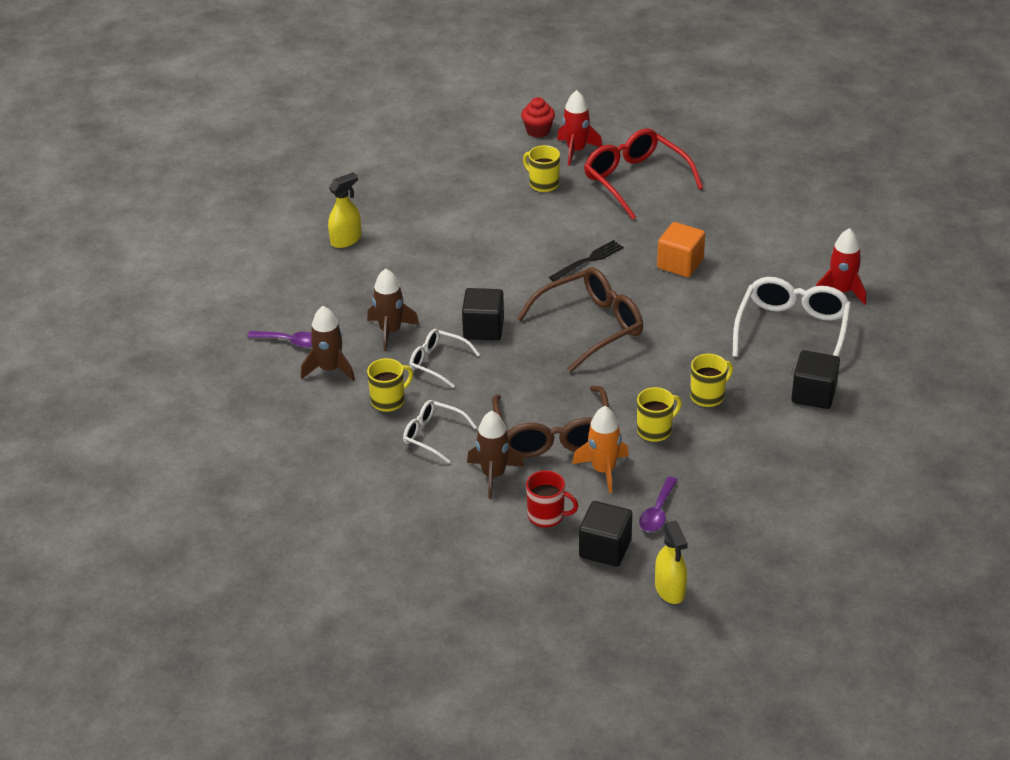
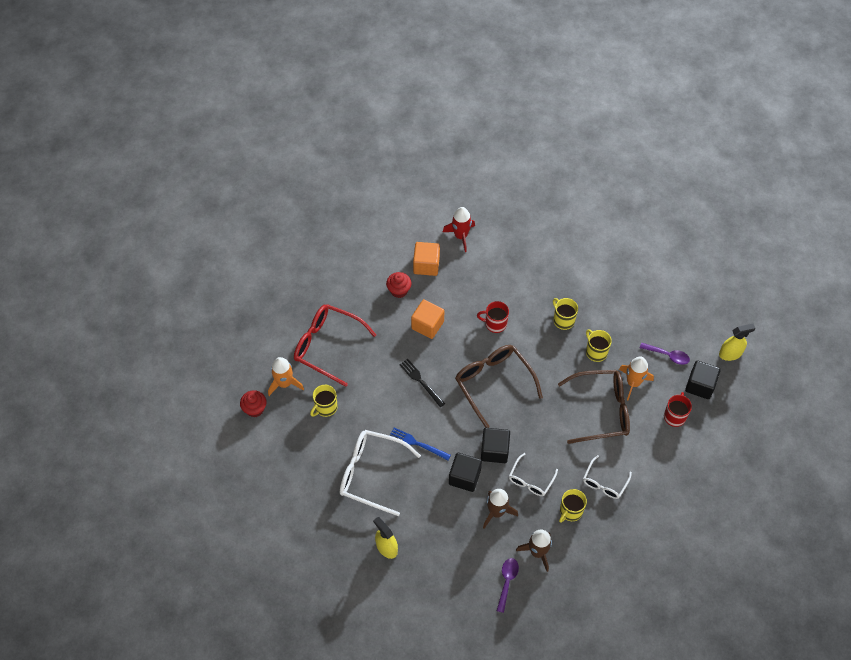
camera: 90 degrees left, 20 degrees up
yellow mug [367,358,413,412] -> yellow mug turned 105 degrees counterclockwise [559,489,587,523]
brown rocket [467,411,524,499] -> none
red rocket [557,90,602,166] -> orange rocket [268,357,304,396]
red glasses [584,128,703,220] -> red glasses turned 60 degrees clockwise [294,304,376,387]
white glasses [733,277,851,357] -> white glasses moved to [340,430,421,516]
black cube [791,350,840,409] -> black cube moved to [449,453,482,492]
none -> red cupcake [386,272,411,298]
none -> blue fork [389,428,451,460]
none -> orange cube [413,242,440,276]
none -> red mug [477,301,509,333]

